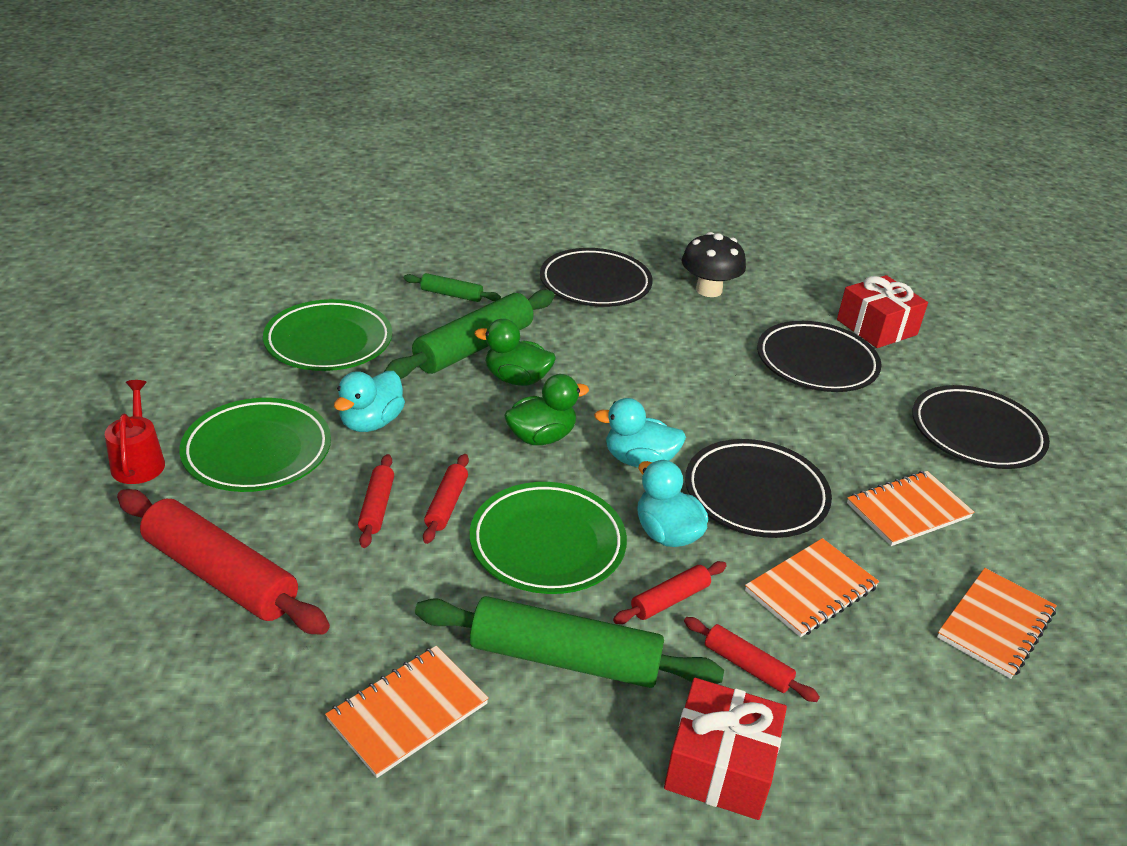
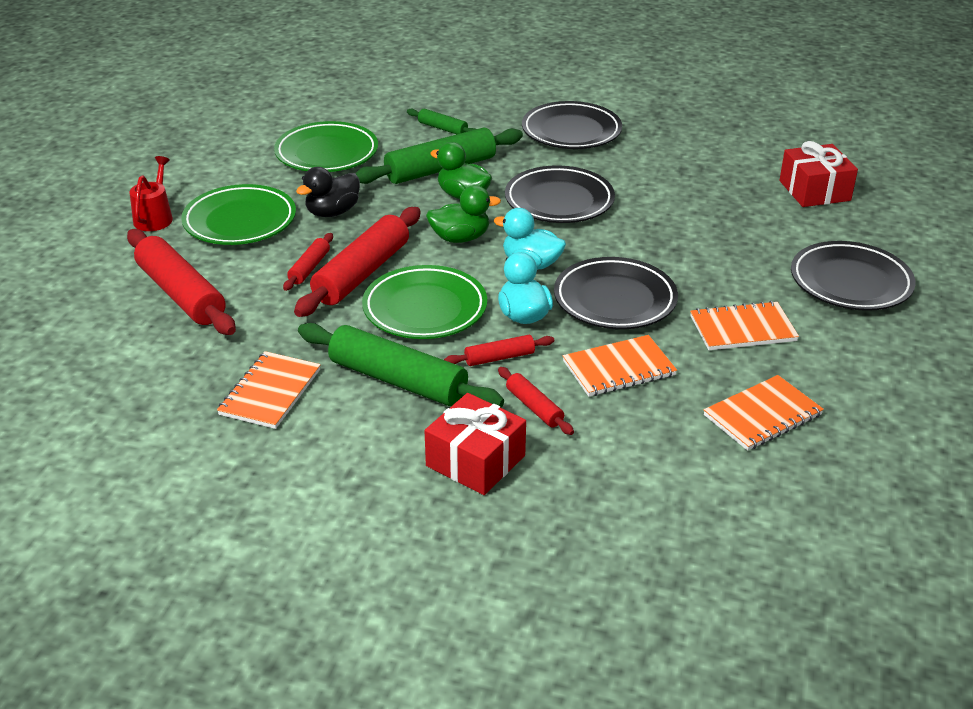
camera: 20 degrees right, 0 degrees up
orange notebook [325,646,489,778] -> orange notebook turned 45 degrees counterclockwise [217,351,321,429]
turquoise duck [334,371,405,432] -> black duck [296,167,360,217]
red rolling pin [423,454,469,544] -> red rolling pin [294,207,421,317], size x2.02
black mushroom [681,232,746,297] -> none
black plate [757,321,882,392] -> black plate moved to [505,166,615,223]

